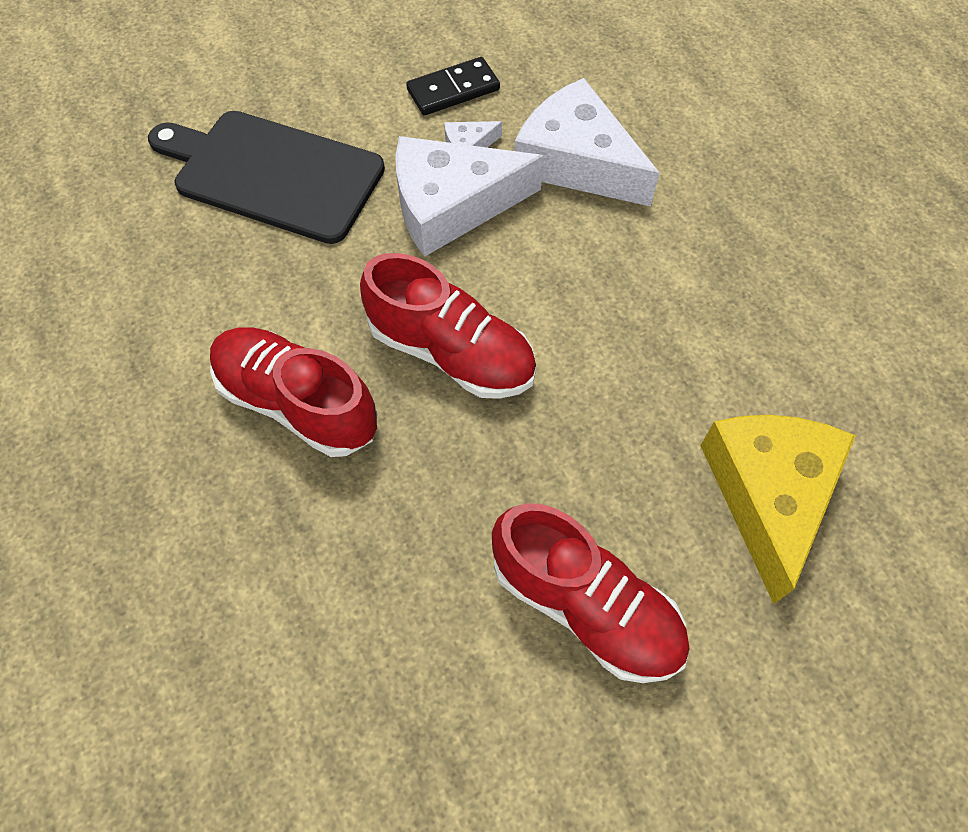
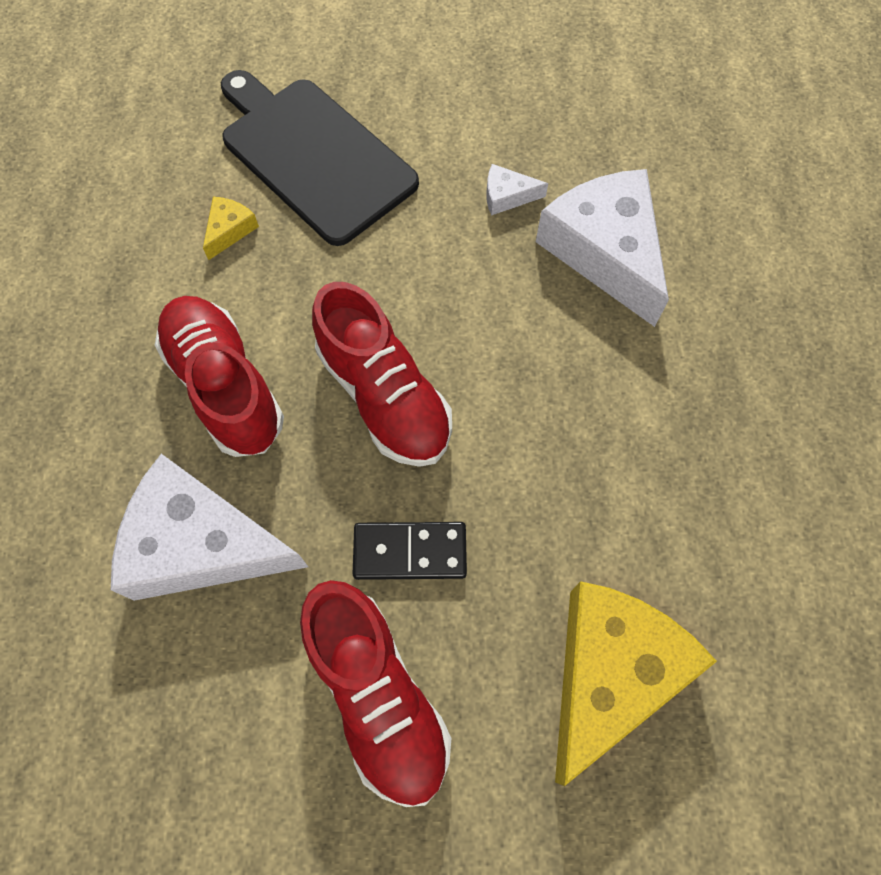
camera: 25 degrees right, 5 degrees up
white cheese [396,136,544,257] -> white cheese moved to [111,454,308,601]
black domino [406,57,500,115] -> black domino moved to [353,522,467,580]
none -> yellow cheese [203,197,259,260]

